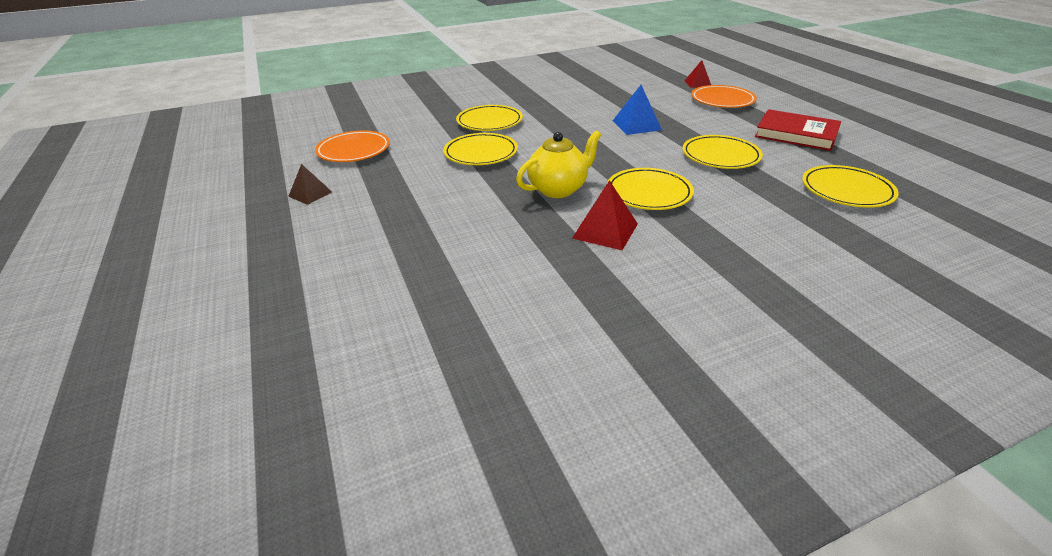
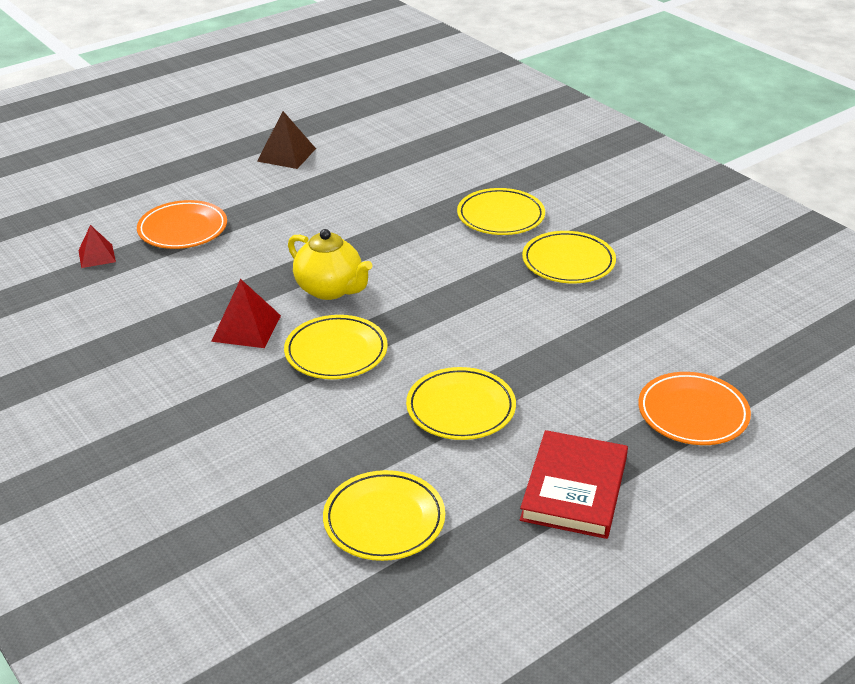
camera: 75 degrees right, 0 degrees up
brown pyramid [288,164,332,205] -> brown pyramid [257,111,316,169], size x1.50
orange plate [315,130,390,162] -> orange plate moved to [137,200,227,249]
yellow plate [443,133,518,165] -> yellow plate moved to [522,231,616,283]
blue pyramid [613,85,662,135] -> none
red pyramid [685,60,711,88] -> red pyramid moved to [78,225,116,268]

